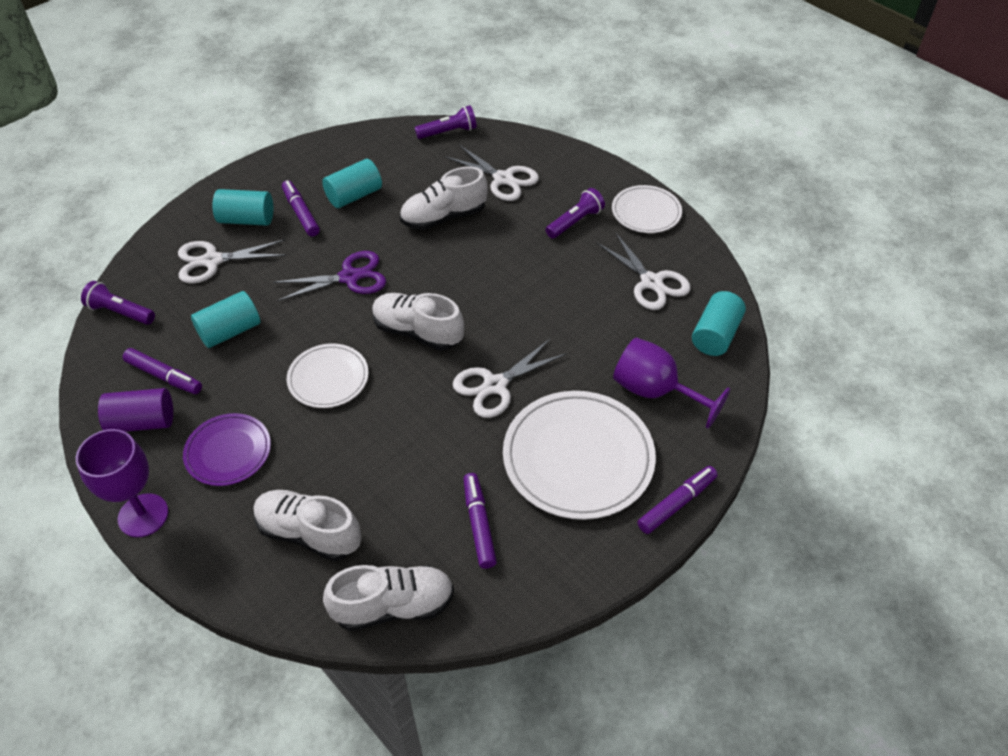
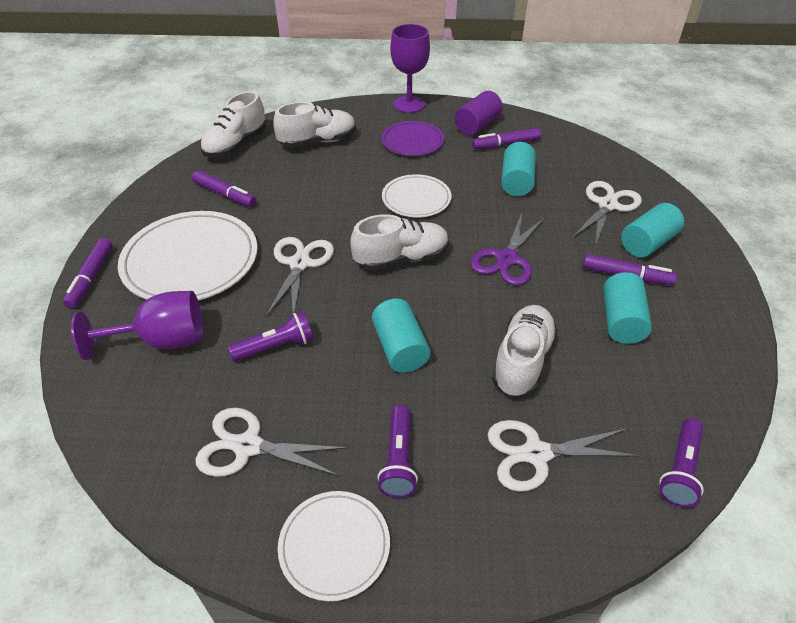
camera: 135 degrees right, 5 degrees down
purple flashlight [81,281,155,325] -> purple flashlight moved to [228,311,314,362]
turquoise cylinder [692,291,746,356] -> turquoise cylinder moved to [372,298,431,373]

